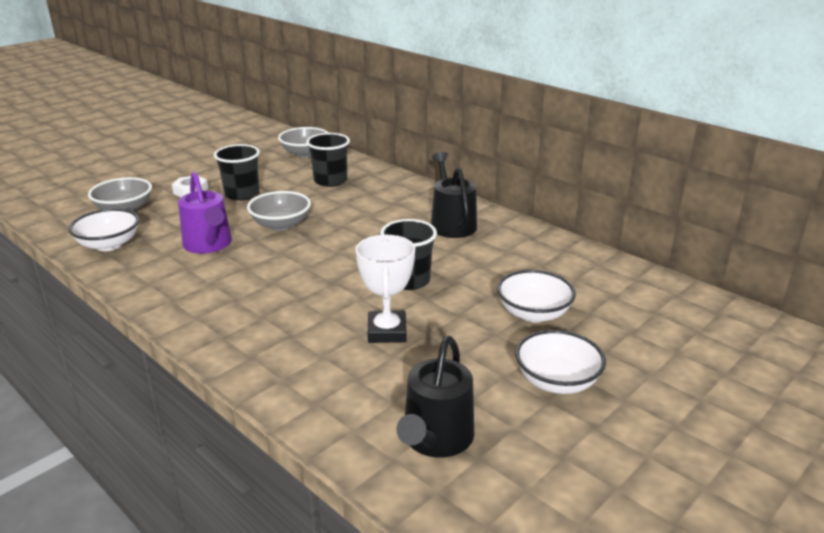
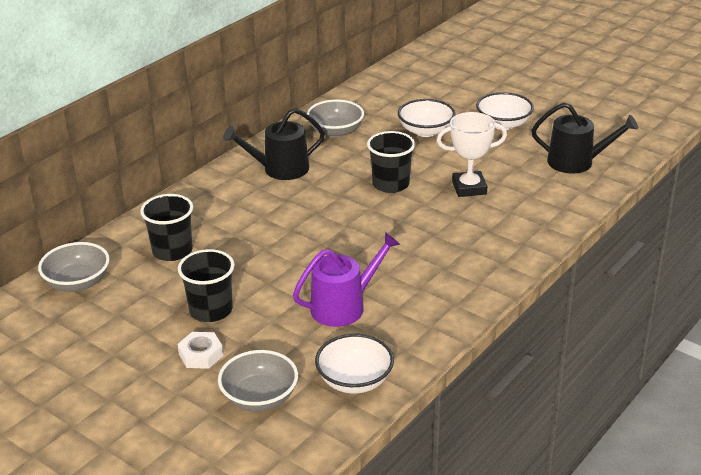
camera: 95 degrees left, 5 degrees up
grey bowl [247,191,311,231] -> grey bowl moved to [307,99,364,138]

